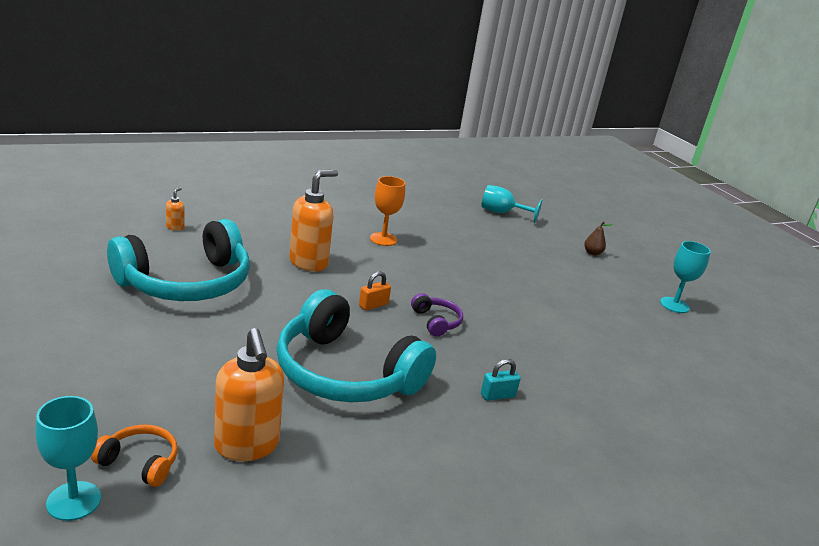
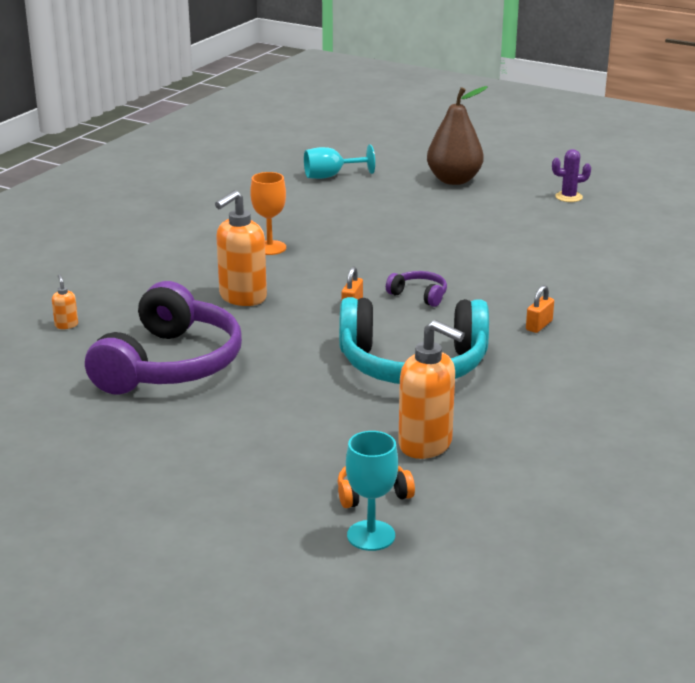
camera: 30 degrees left, 0 degrees up
turquoise headphones [107,219,250,301] -> purple headphones [85,281,242,395]
orange soap dispenser [289,170,338,272] -> orange soap dispenser turned 150 degrees counterclockwise [215,190,267,306]
turquoise padlock [481,359,521,401] -> orange padlock [526,285,554,333]
brown pear [584,221,613,255] -> brown pear [427,86,488,185], size x2.38
turquoise goblet [660,241,711,313] -> purple cactus [552,149,591,202]

